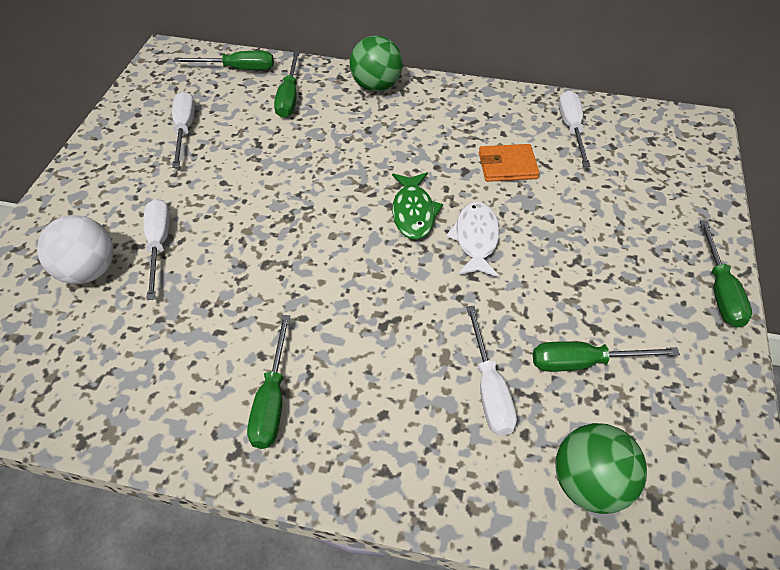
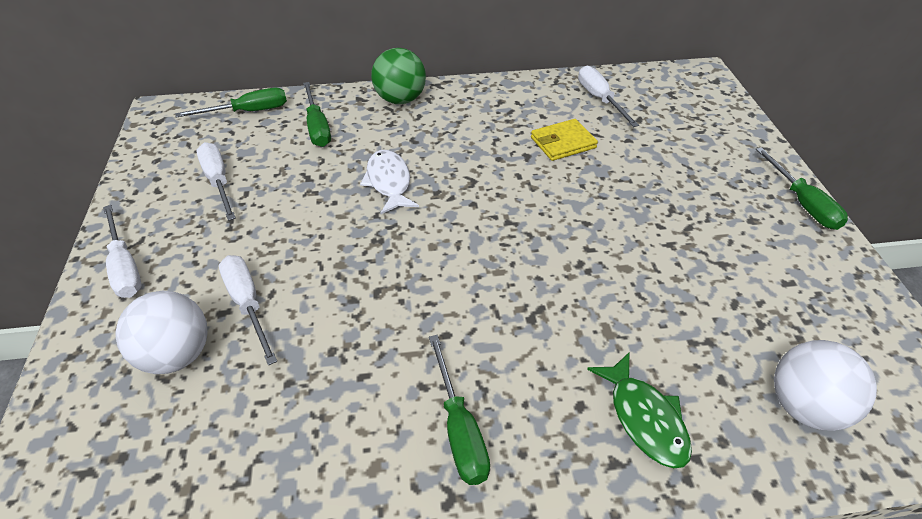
camera: 20 degrees left, 5 degrees down
green fish [392,172,443,240] -> green fish moved to [587,353,692,468]
white fish [446,201,500,277] -> white fish moved to [360,150,419,214]
white screwdriver [466,306,517,436] -> white screwdriver moved to [103,205,142,298]
orange wallet [479,144,540,182] -> yellow wallet [531,119,598,161]
green screwdriver [533,341,680,372] -> none
green ball [555,423,647,514] -> white ball [774,340,877,431]

